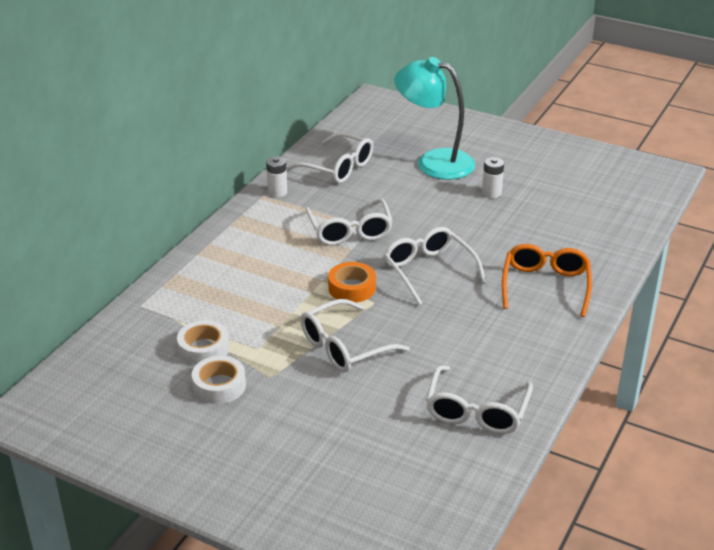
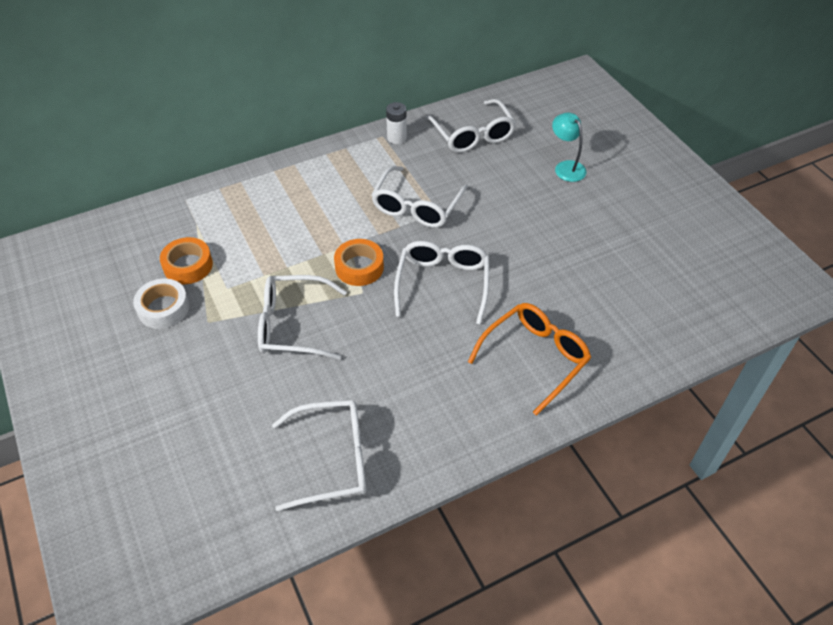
camera: 35 degrees right, 15 degrees up
white tape [177,320,229,365] -> orange tape [160,237,213,284]
turquoise lamp [394,57,475,180] -> turquoise lamp [552,113,587,182], size x0.51
white glasses [426,365,533,434] -> white glasses turned 150 degrees counterclockwise [272,400,366,511]
white battery [482,157,504,198] -> none

